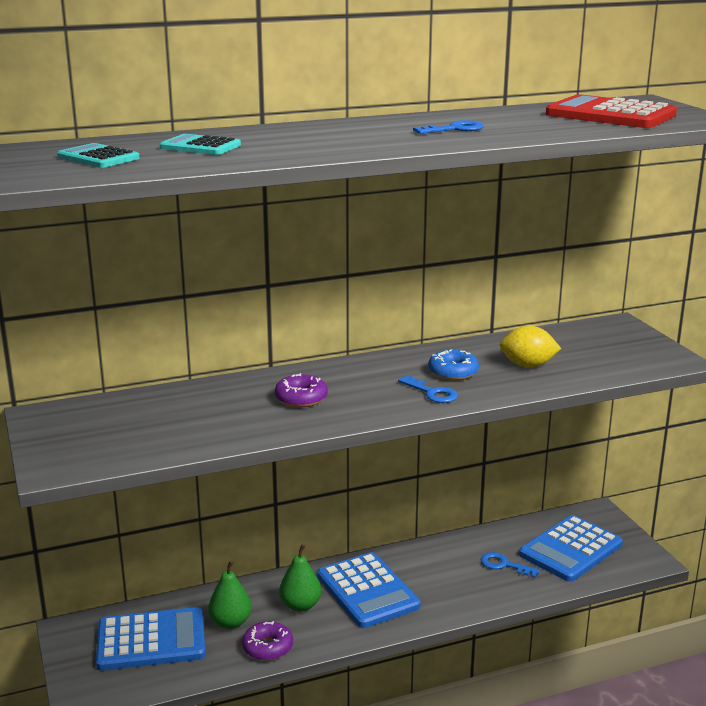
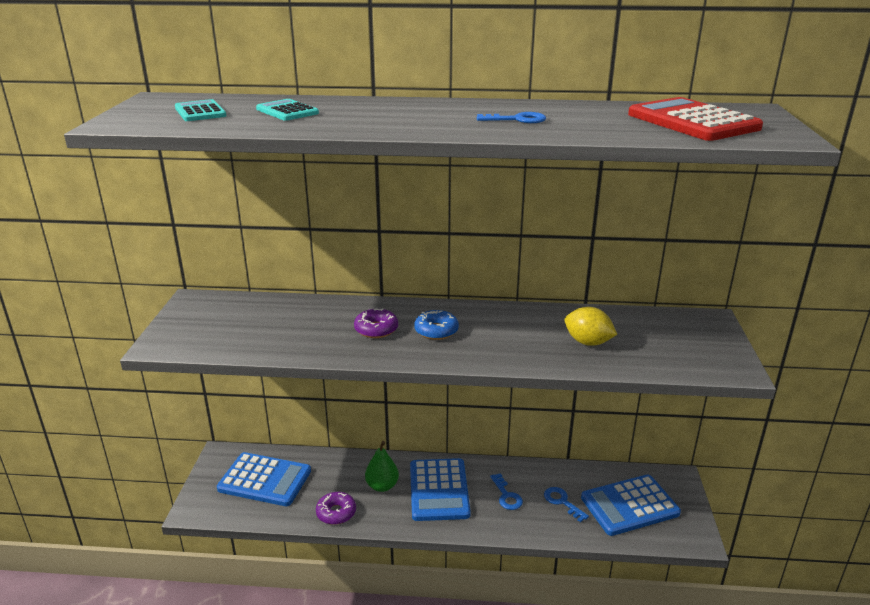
camera: 25 degrees right, 5 degrees up
green pear [208,560,252,629] -> none
blue key [398,375,458,403] -> blue key moved to [490,473,523,510]
blue donut [428,349,479,380] -> blue donut moved to [414,310,459,340]

